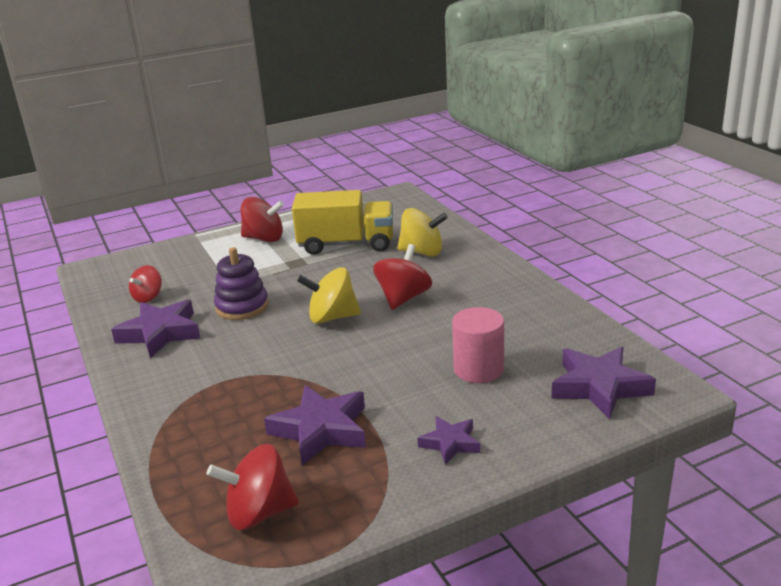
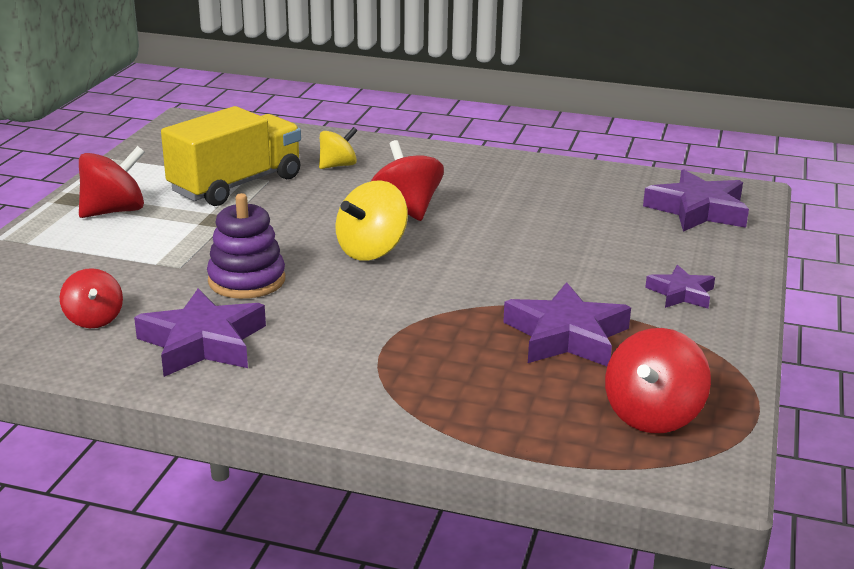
camera: 50 degrees left, 0 degrees up
yellow spinning top [397,208,448,256] -> yellow spinning top [319,127,358,169], size x0.65
pink cylinder [452,307,504,383] -> none

